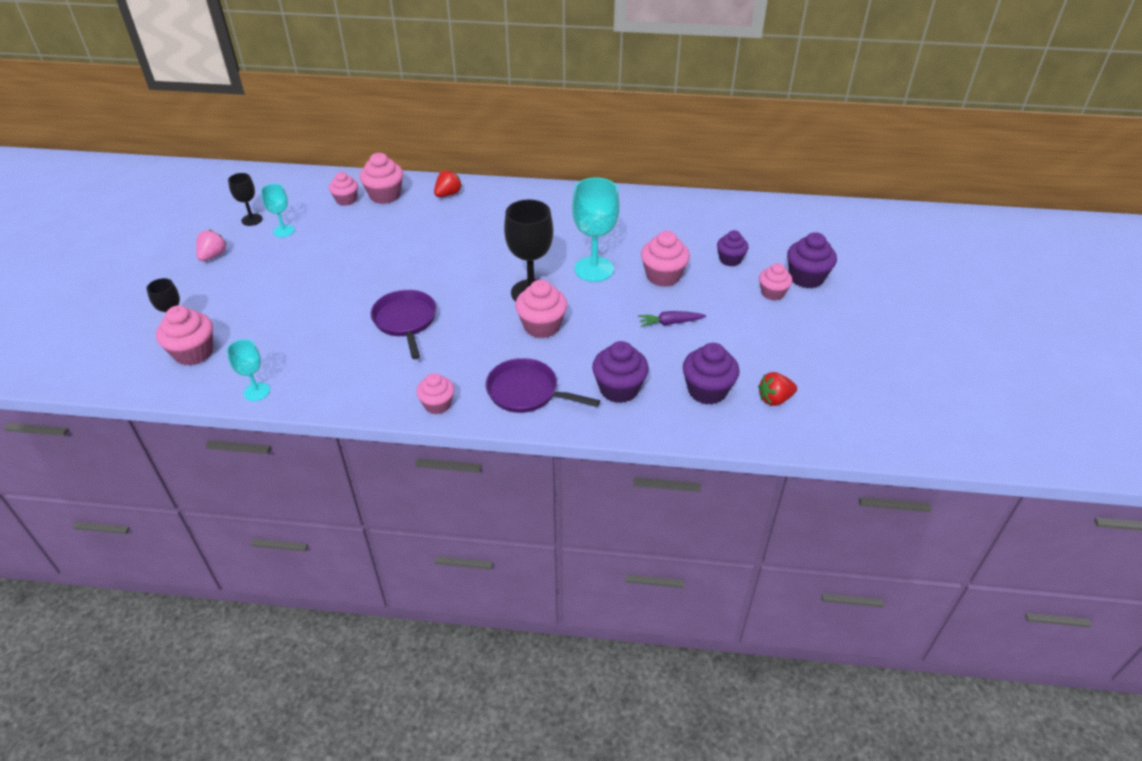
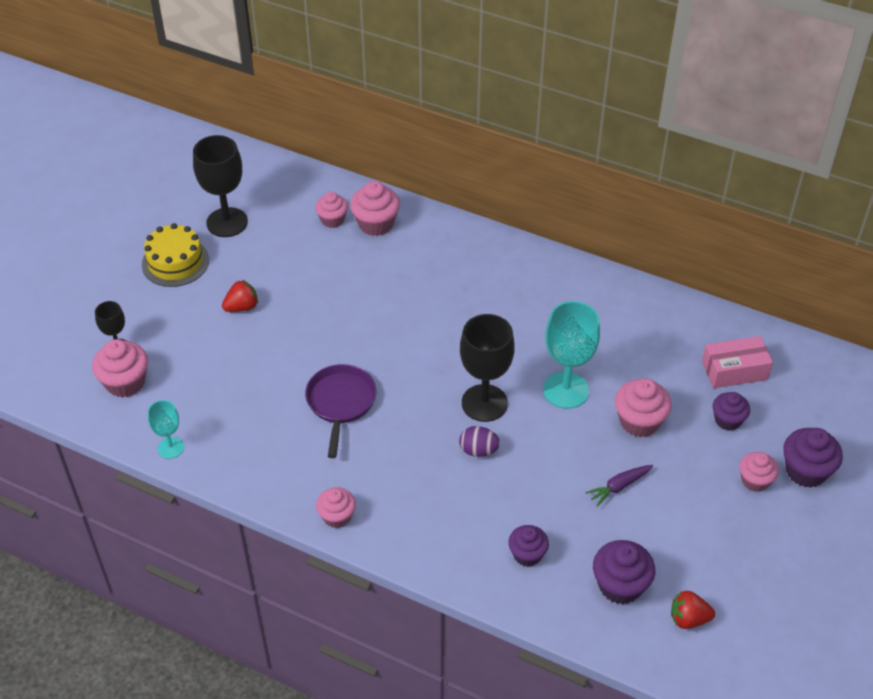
camera: 20 degrees right, 5 degrees up
pink strawberry [196,230,227,261] -> yellow cake [142,223,209,287]
black goblet [228,173,263,226] -> black goblet [193,135,248,237], size x1.82
turquoise goblet [261,184,295,237] -> none
red strawberry [434,170,462,197] -> red strawberry moved to [222,280,258,312]
purple pan [486,358,600,413] -> none
pink cupcake [515,280,567,338] -> purple egg [459,426,500,457]
purple cupcake [592,341,649,403] -> purple cupcake [508,525,549,567], size x0.66
purple carrot [638,311,706,327] -> purple carrot turned 45 degrees counterclockwise [585,465,653,507]
none -> pink box [702,336,773,388]

